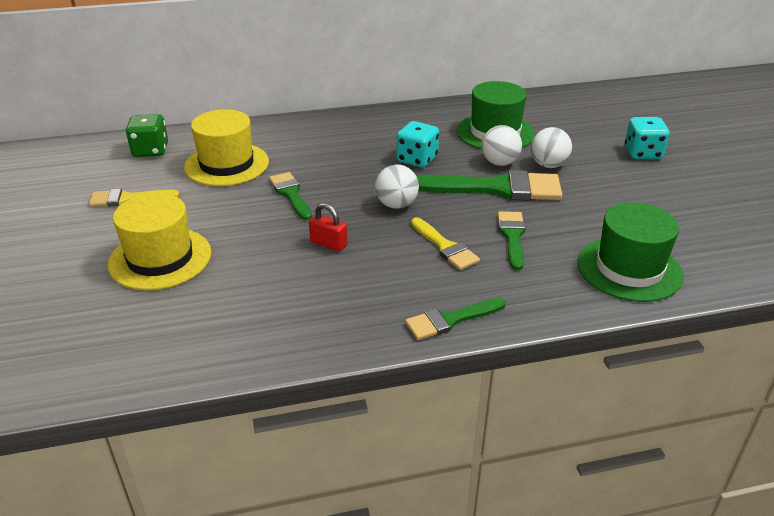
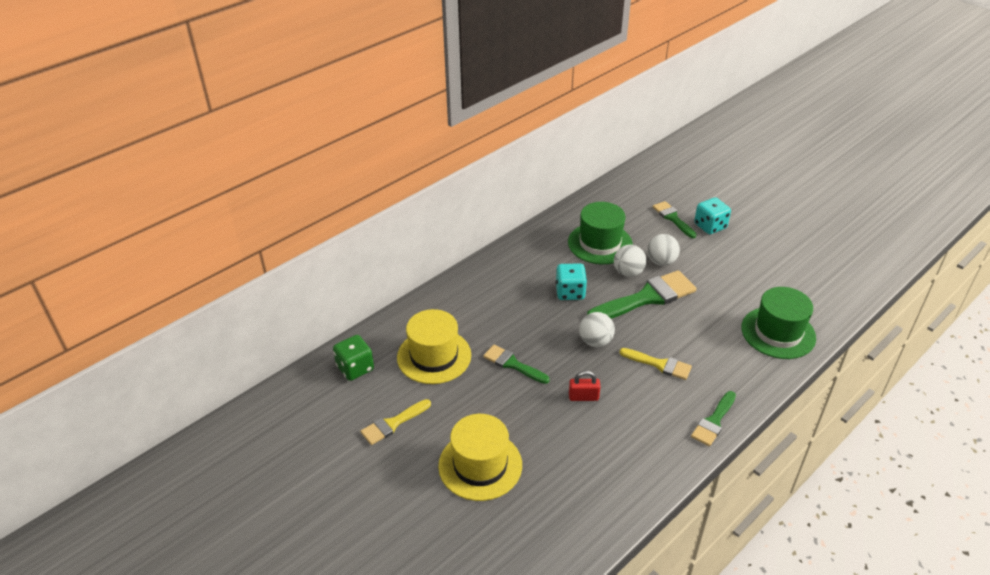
camera: 30 degrees left, 5 degrees up
green brush [498,211,525,270] -> green brush moved to [653,201,697,238]

